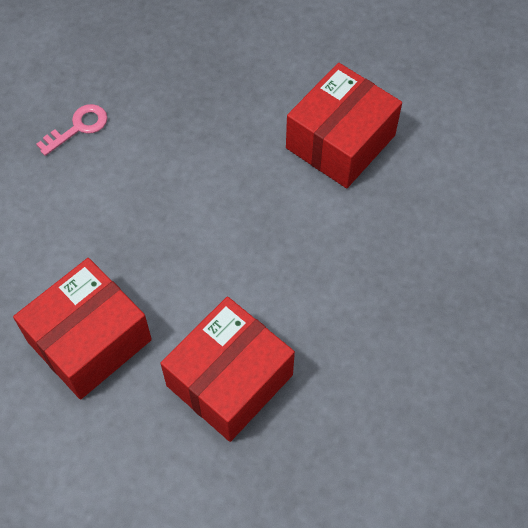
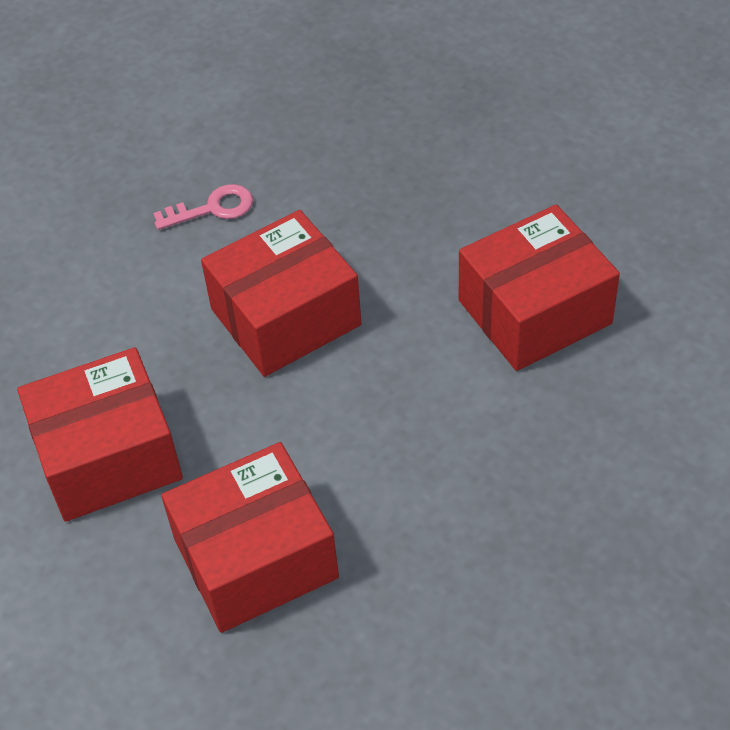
camera: 25 degrees right, 10 degrees down
none -> red box [201,210,362,377]

